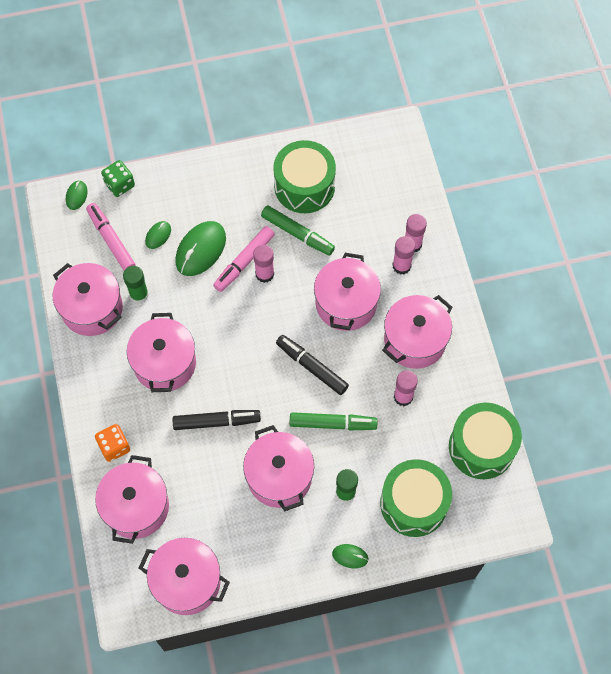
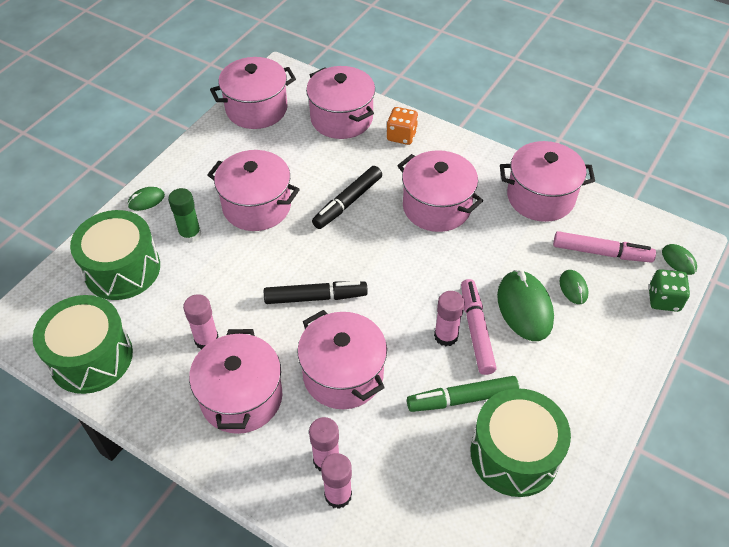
camera: 135 degrees right, 15 degrees down
green glue stick [123,266,149,303] -> none
green marker [290,412,377,430] -> none

